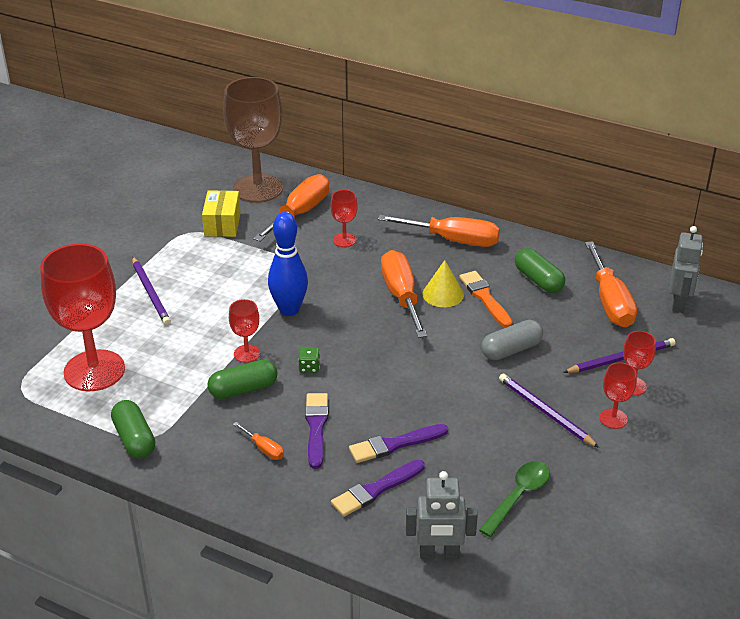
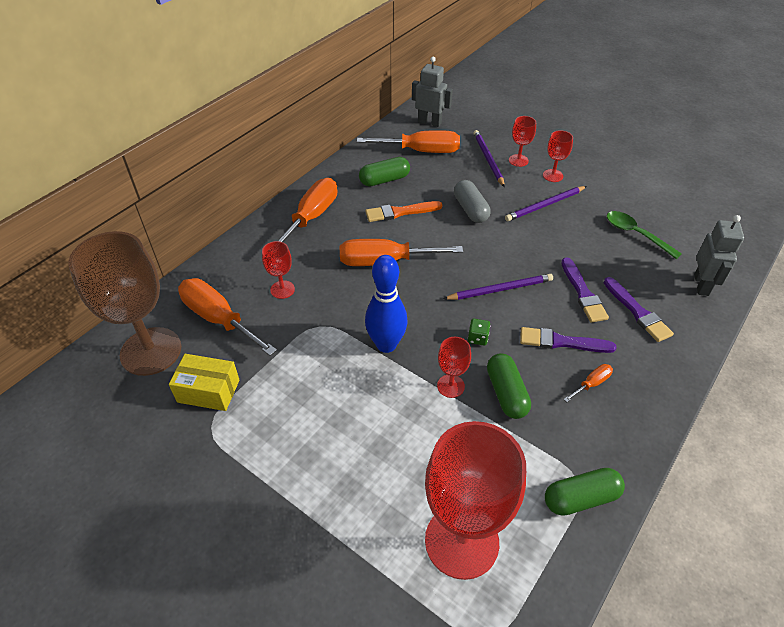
camera: 80 degrees left, 10 degrees up
purple pencil [132,256,171,325] -> purple pencil moved to [443,274,553,300]
yellow cone [423,260,464,307] -> none

